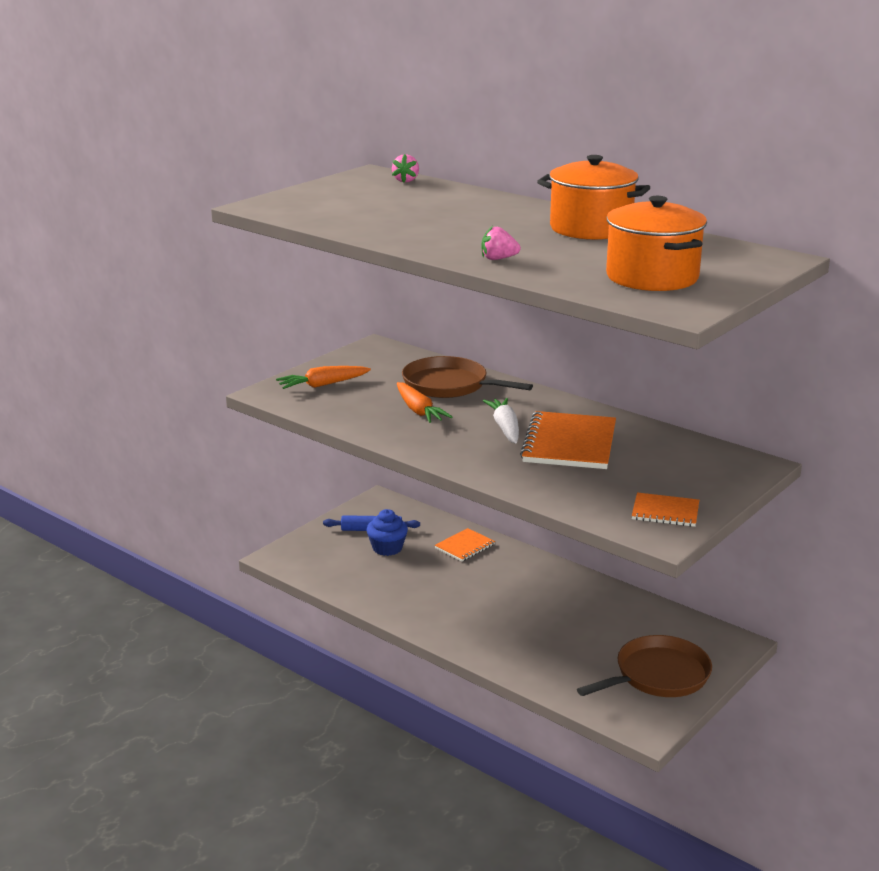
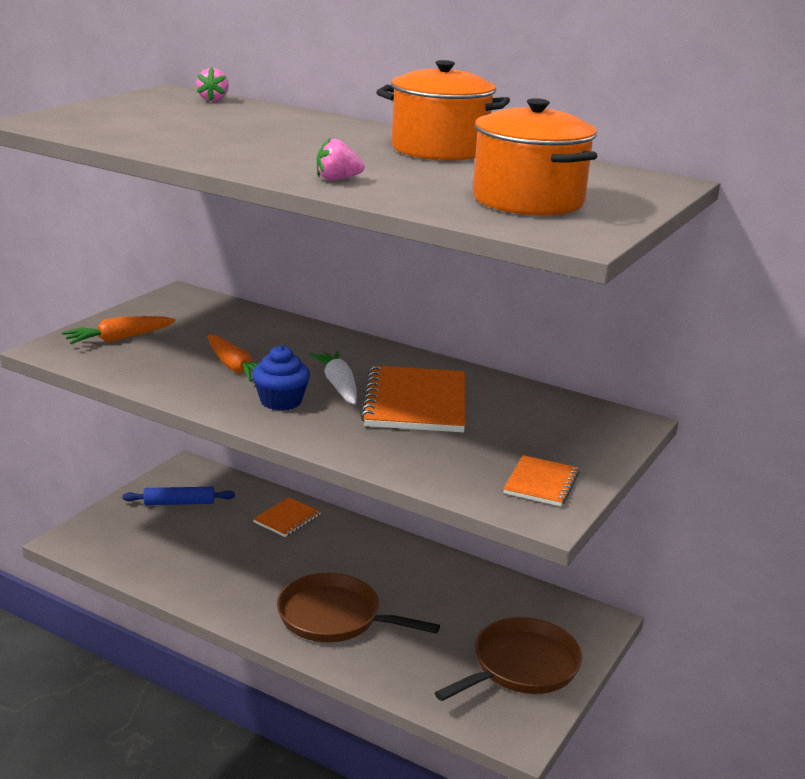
camera: 10 degrees left, 0 degrees up
blue cupcake [366,509,408,556] -> blue cupcake moved to [252,345,310,411]
brown pan [402,356,533,398] -> brown pan moved to [277,573,440,642]
orange notebook [632,492,699,527] -> orange notebook turned 75 degrees counterclockwise [503,455,579,506]

